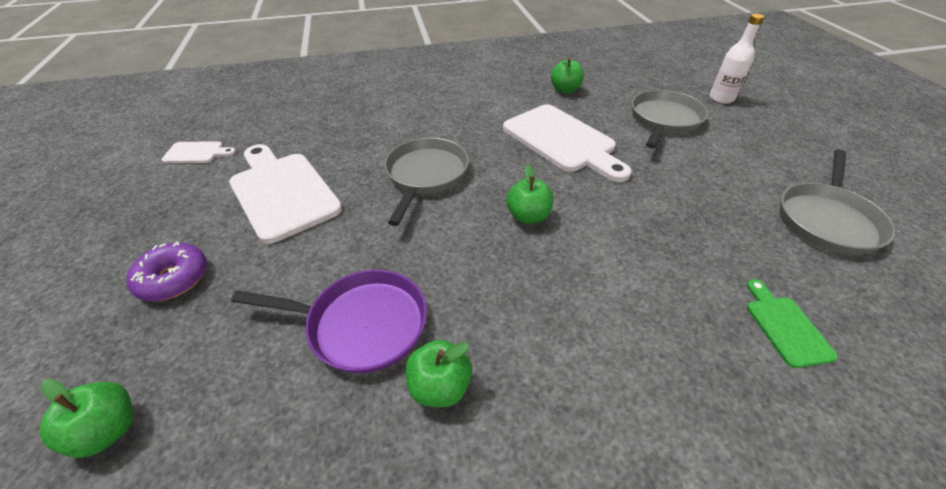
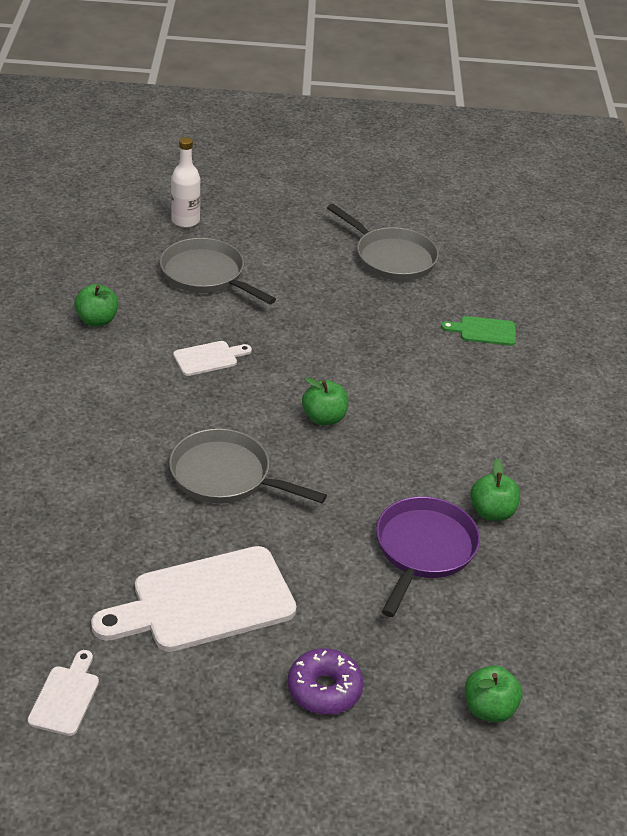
camera: 80 degrees left, 5 degrees down
white cutting board [503,105,631,182] -> white cutting board [173,341,252,376], size x0.47

